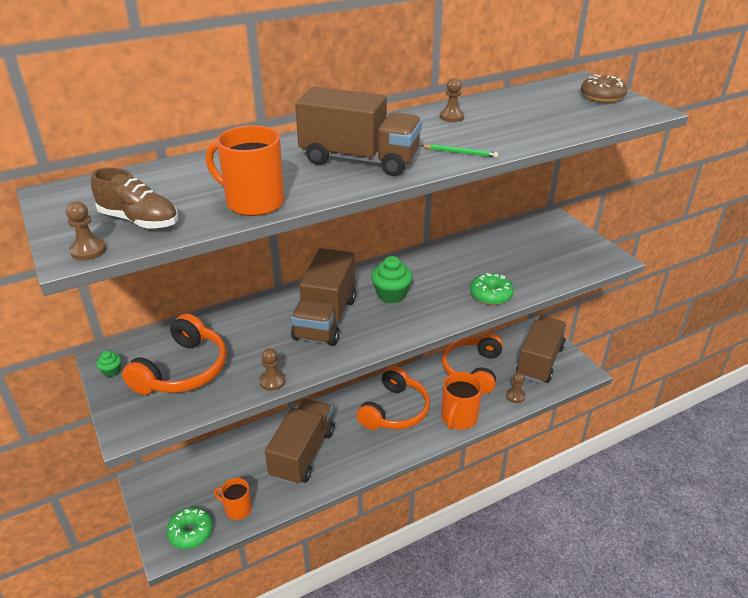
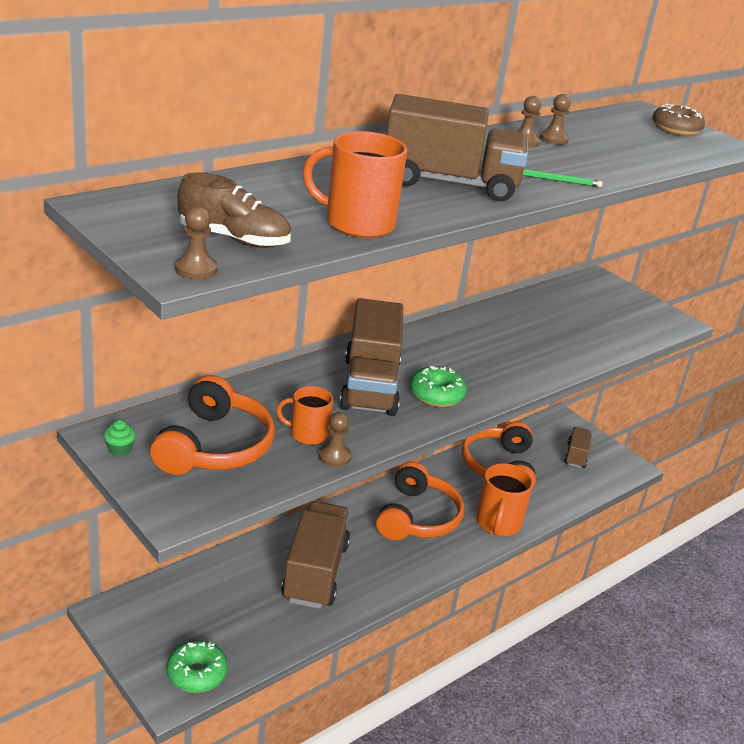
camera: 15 degrees left, 5 degrees down
orange mug [214,478,252,520] -> orange mug moved to [276,386,333,445]
green cupcake [371,256,413,303] -> none
green donut [470,273,514,305] -> green donut moved to [410,366,467,407]
brown pawn [506,373,525,403] -> brown pawn moved to [540,94,571,145]
brown truck [516,316,567,383] -> brown truck [564,427,592,468], size x0.52

